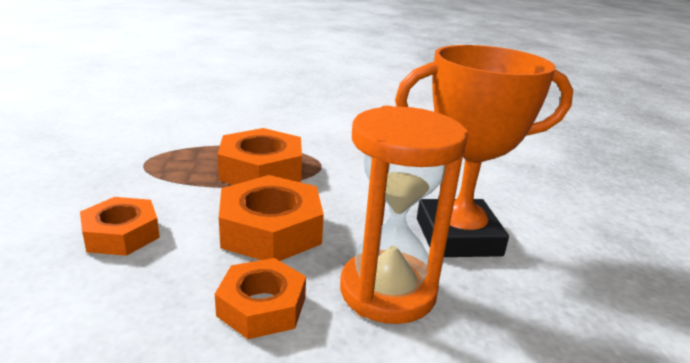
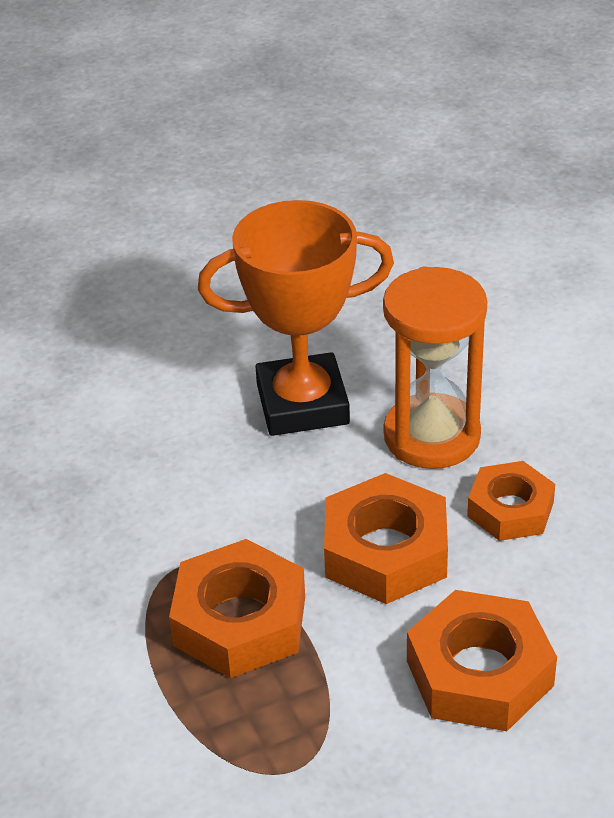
camera: 105 degrees left, 15 degrees up
orange nut [80,197,160,256] -> orange nut [407,590,557,731], size x1.52
orange trophy [395,45,573,257] -> orange trophy turned 75 degrees counterclockwise [198,200,394,436]

